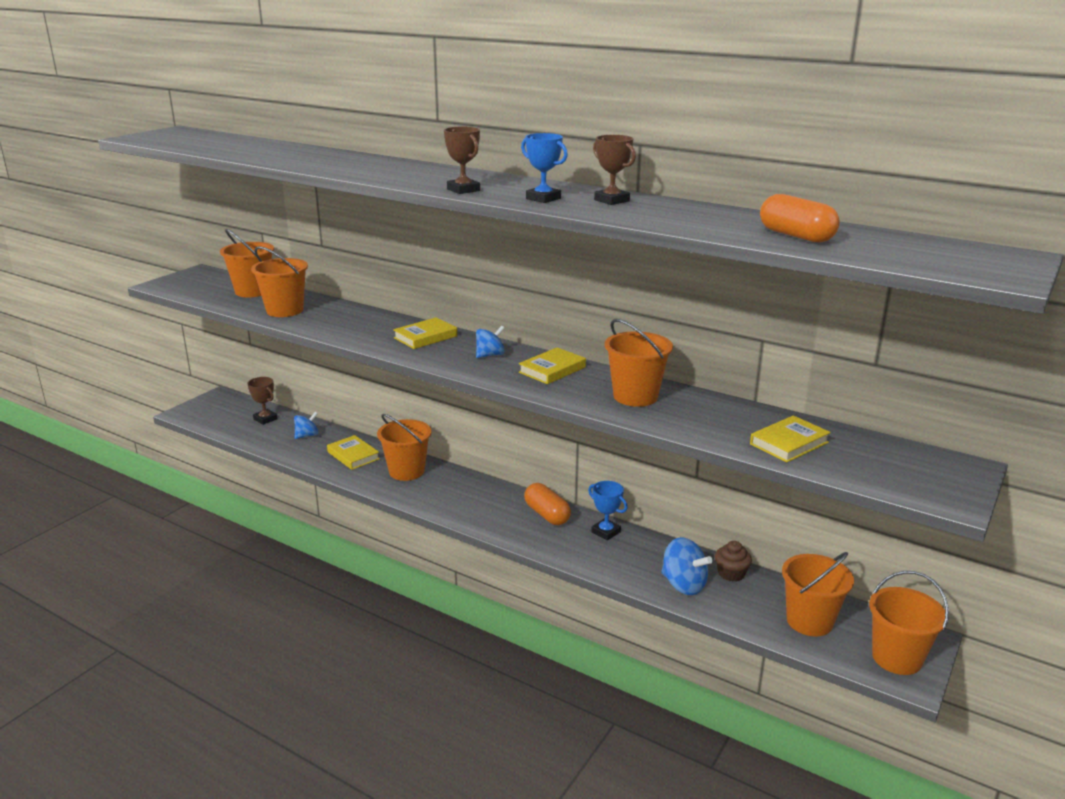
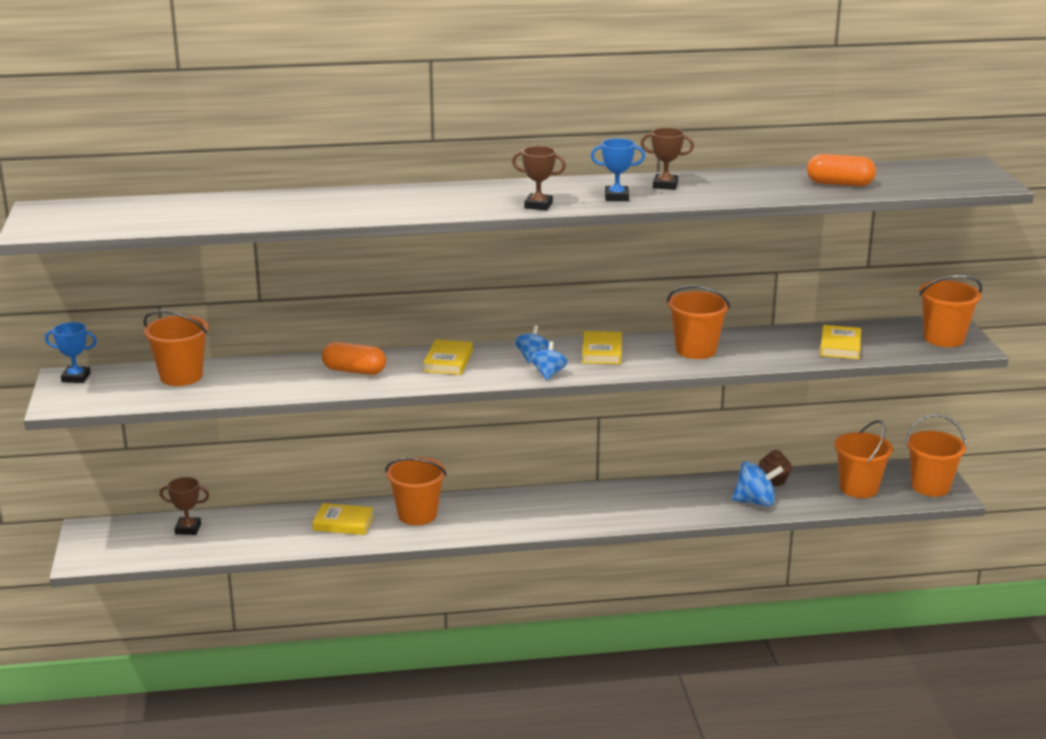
camera: 40 degrees left, 0 degrees up
orange bucket [251,246,308,317] -> orange bucket moved to [919,275,982,347]
blue spinning top [294,412,318,439] -> blue spinning top moved to [531,341,567,380]
orange capsule [524,483,571,525] -> orange capsule moved to [322,342,386,375]
blue trophy [588,481,628,541] -> blue trophy moved to [45,322,97,383]

